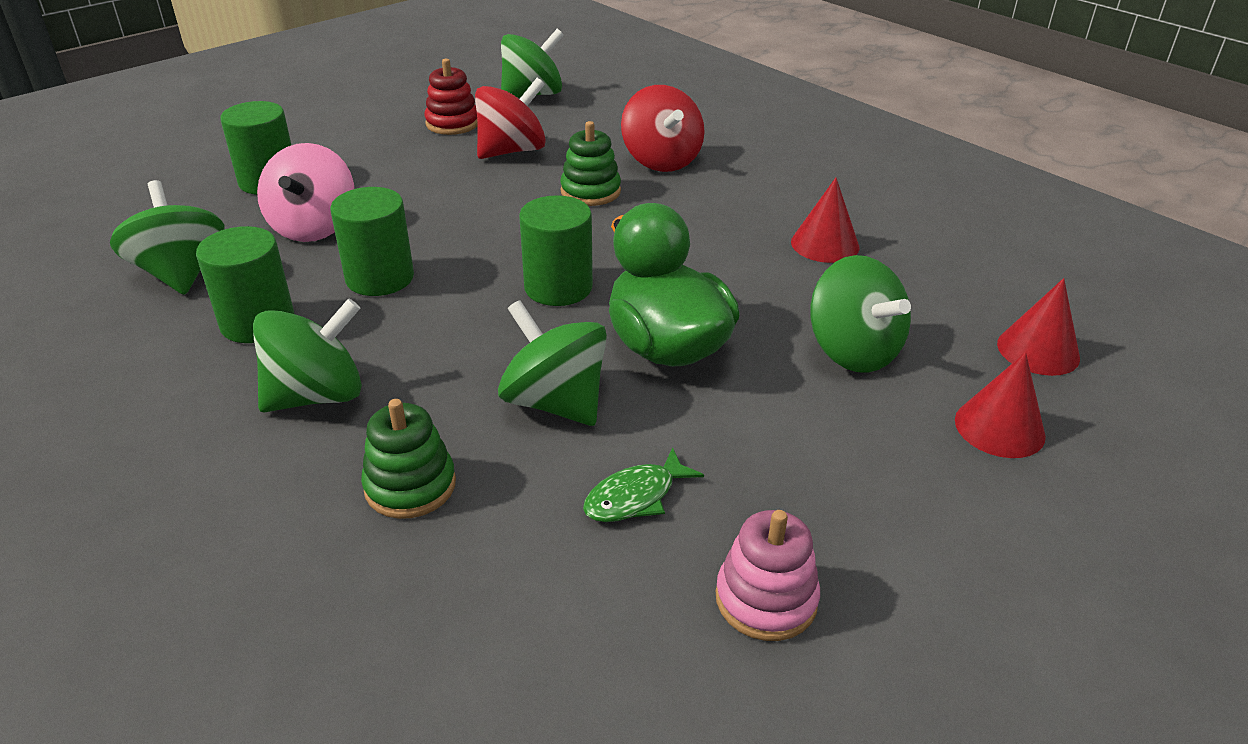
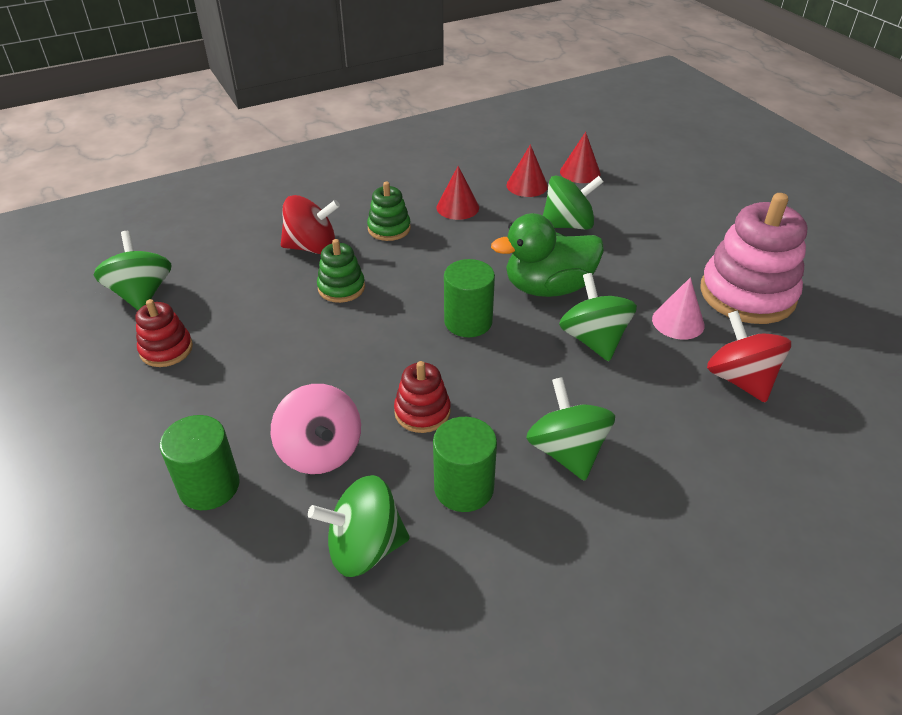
camera: 75 degrees left, 5 degrees up
pink spinning top [257,143,354,242] -> pink spinning top turned 45 degrees clockwise [271,384,361,474]
green cylinder [330,187,414,296] -> red stacking toy [394,361,451,433]
green stacking toy [361,399,456,519] -> green stacking toy moved to [367,182,411,241]
red spinning top [475,78,546,159] -> red spinning top moved to [707,310,791,403]
green spinning top [498,300,607,426] -> green spinning top turned 105 degrees clockwise [559,273,637,361]
green fish [583,447,704,522] -> pink cone [652,277,705,340]
pink stacking toy [716,510,820,641] -> pink stacking toy [700,193,807,324], size x1.96
red cone [955,352,1046,458] -> red cone moved to [507,144,548,197]

